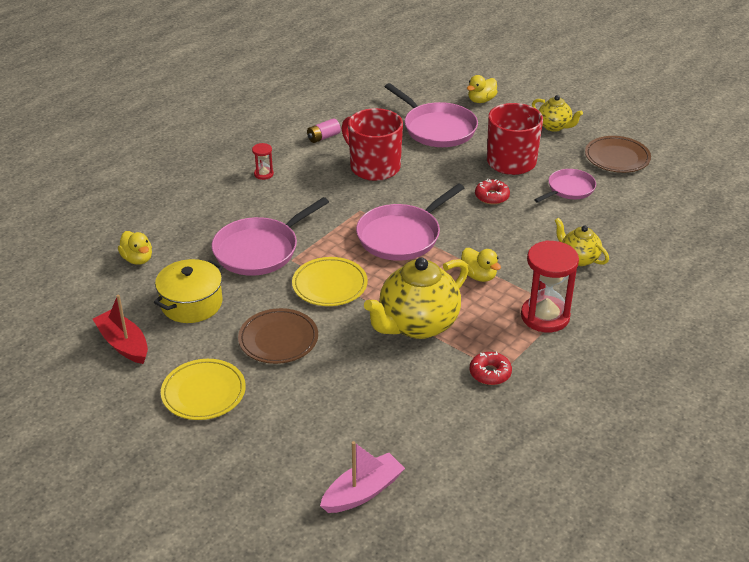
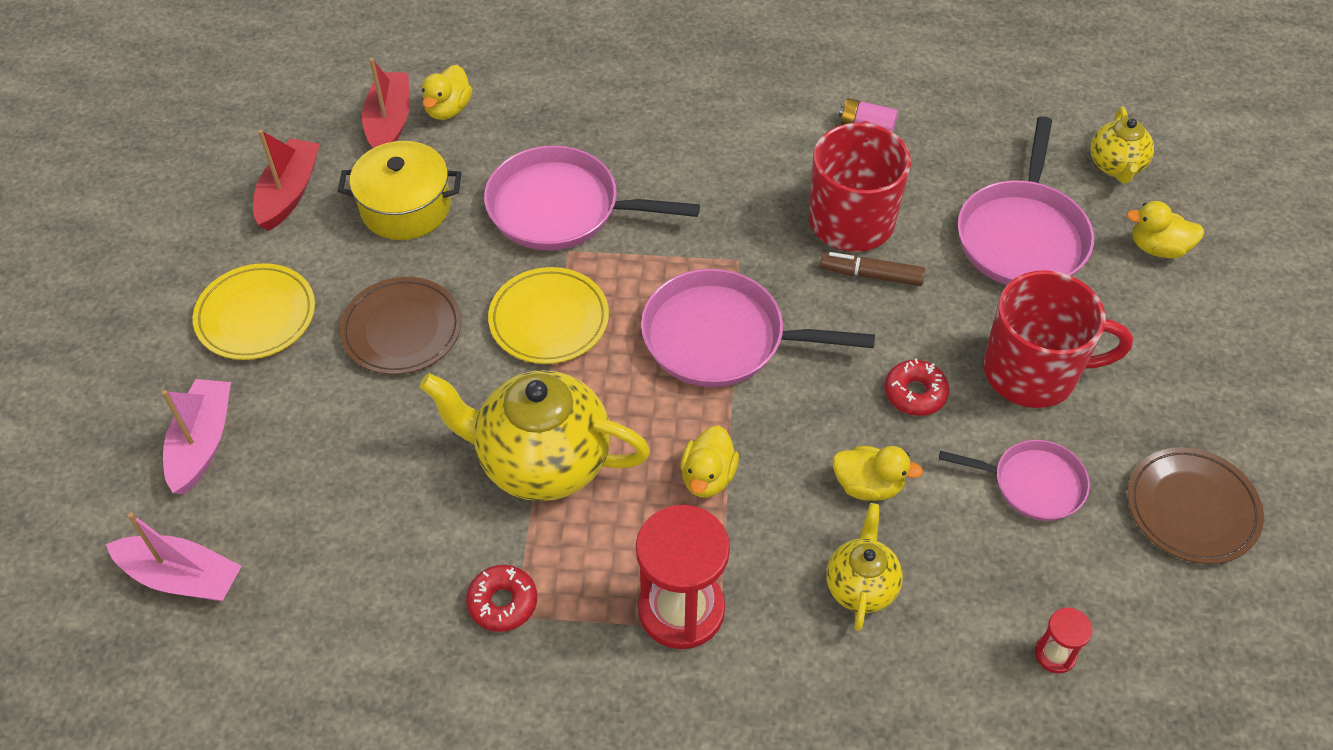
camera: 55 degrees right, 15 degrees up
red hourglass [252,143,274,180] -> red hourglass moved to [1035,608,1093,673]
yellow teapot [532,95,583,132] -> yellow teapot moved to [1090,107,1154,184]
none -> pink boat [162,379,231,494]
none -> red boat [362,58,410,148]
none -> brown marker [820,252,925,286]
none -> yellow duck [833,446,923,501]

